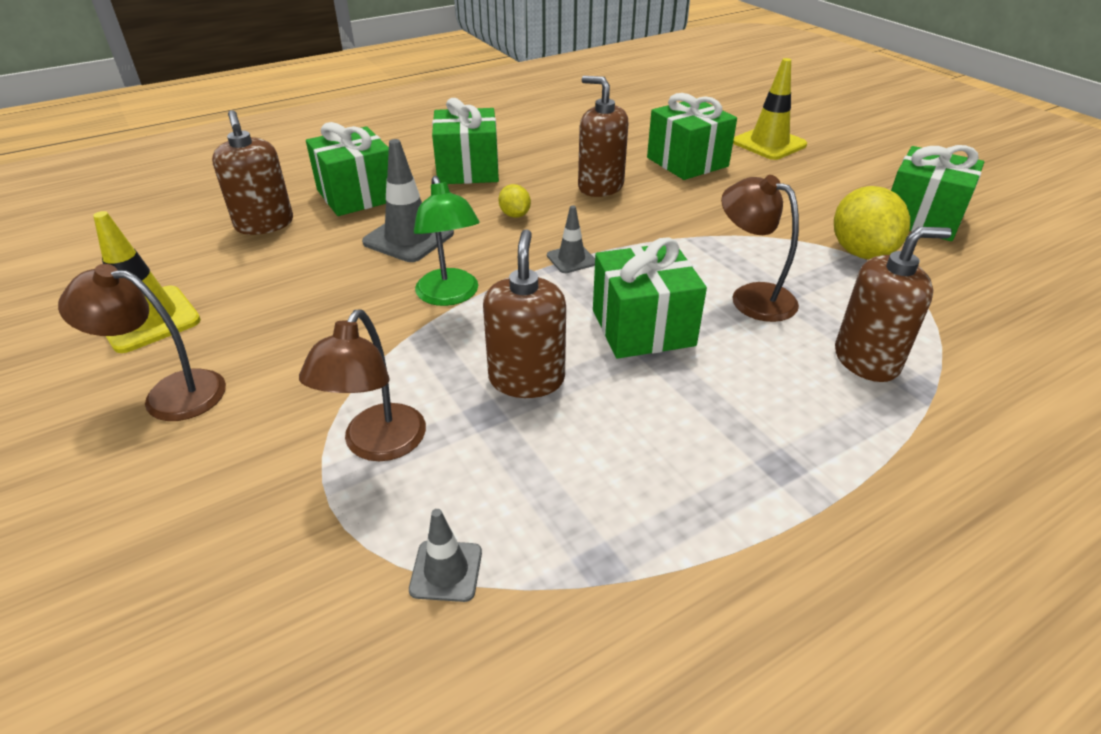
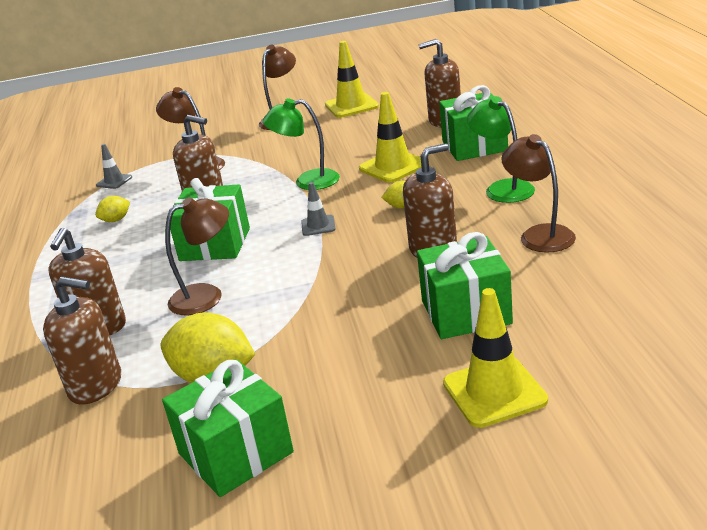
camera: 115 degrees right, 10 degrees down
grey traffic cone [362,139,454,262] -> yellow traffic cone [359,92,422,183]
green gift [432,98,499,184] -> green lamp [467,96,535,203]
none -> brown soap dispenser [43,276,121,405]
none -> yellow lemon [95,196,130,222]
none -> brown lamp [501,134,576,253]

